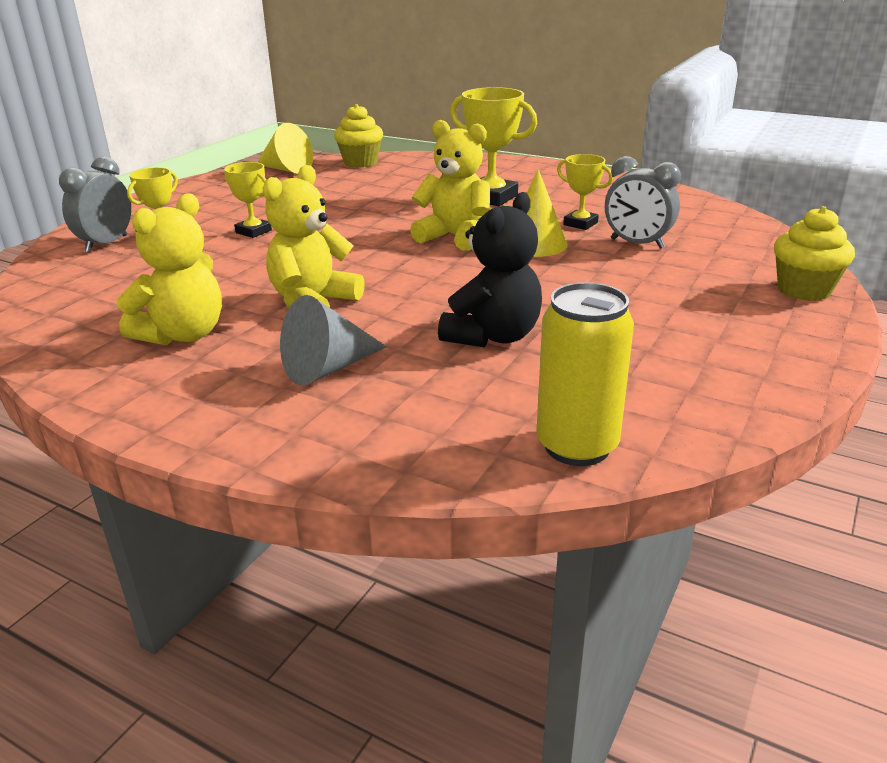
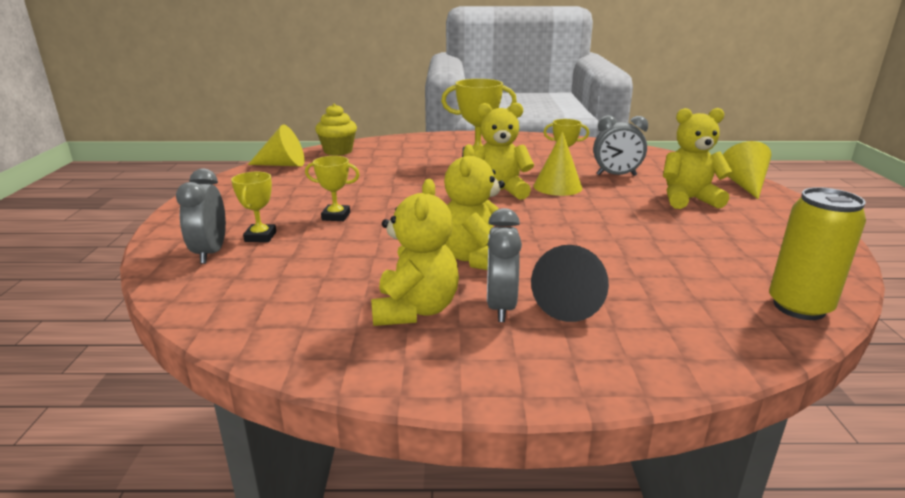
camera: 30 degrees left, 5 degrees down
grey cone [280,295,387,386] -> black cone [531,245,609,322]
black teddy bear [438,192,542,348] -> none
yellow cupcake [774,206,855,301] -> yellow cone [723,141,772,199]
none -> grey clock [487,208,522,322]
none -> yellow teddy bear [663,108,733,209]

